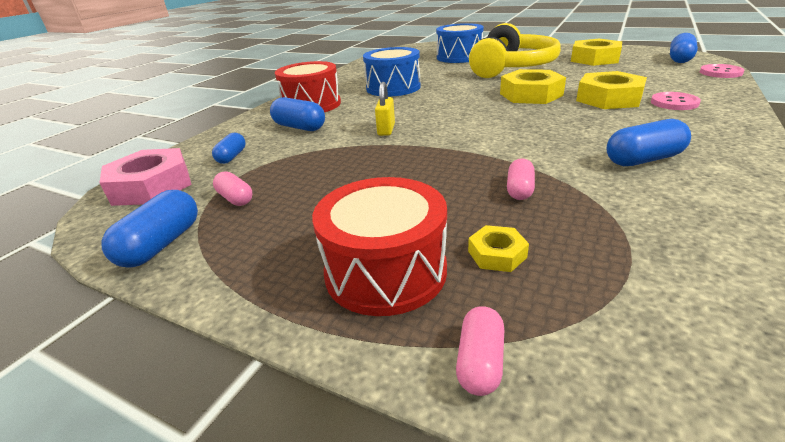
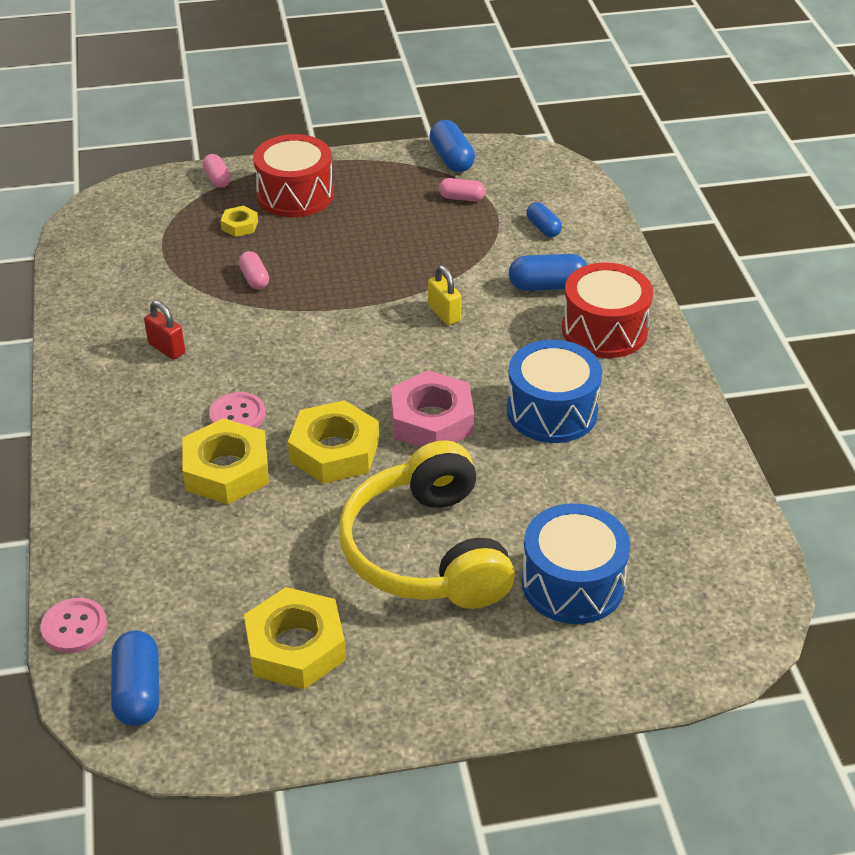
camera: 140 degrees right, 10 degrees up
pink nut [99,148,192,206] -> pink nut moved to [391,370,474,447]
blue capsule [606,119,691,166] -> red padlock [144,300,185,360]
pink button [651,92,701,110] -> pink button moved to [209,392,266,428]

